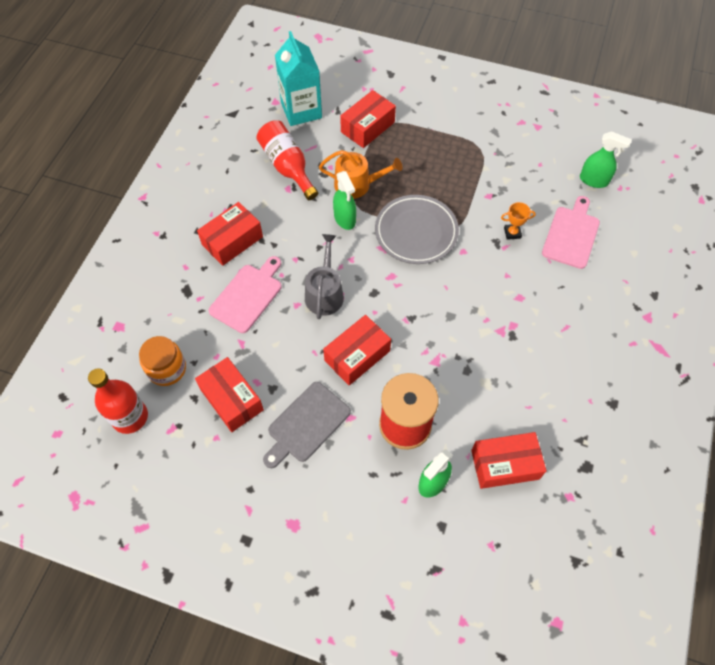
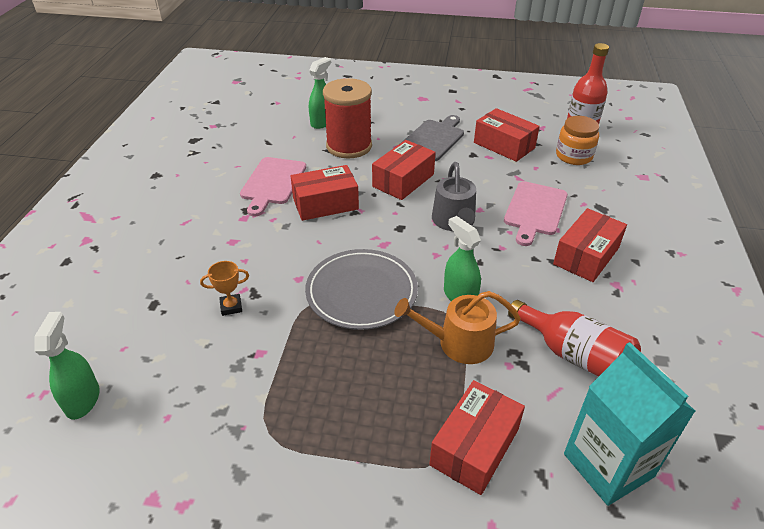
camera: 170 degrees right, 20 degrees down
red box [471,432,547,489] -> red box moved to [291,165,359,221]
pink cutting board [542,196,600,269] -> pink cutting board moved to [240,157,306,216]
green spray bottle [580,131,632,188] -> green spray bottle turned 75 degrees clockwise [34,312,100,420]

